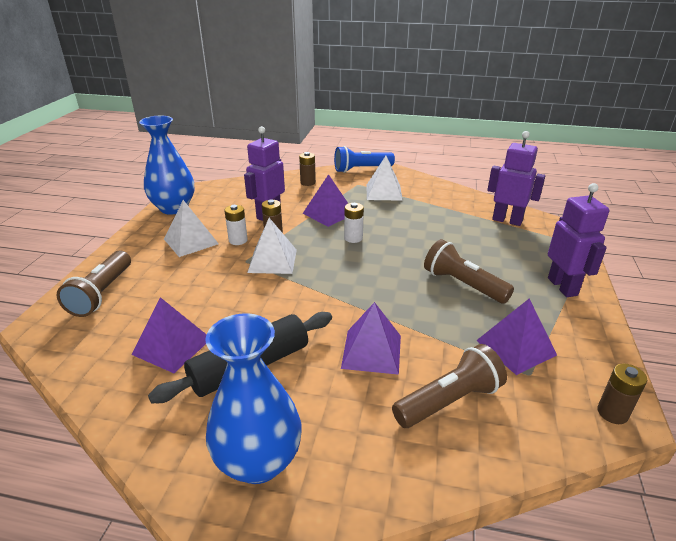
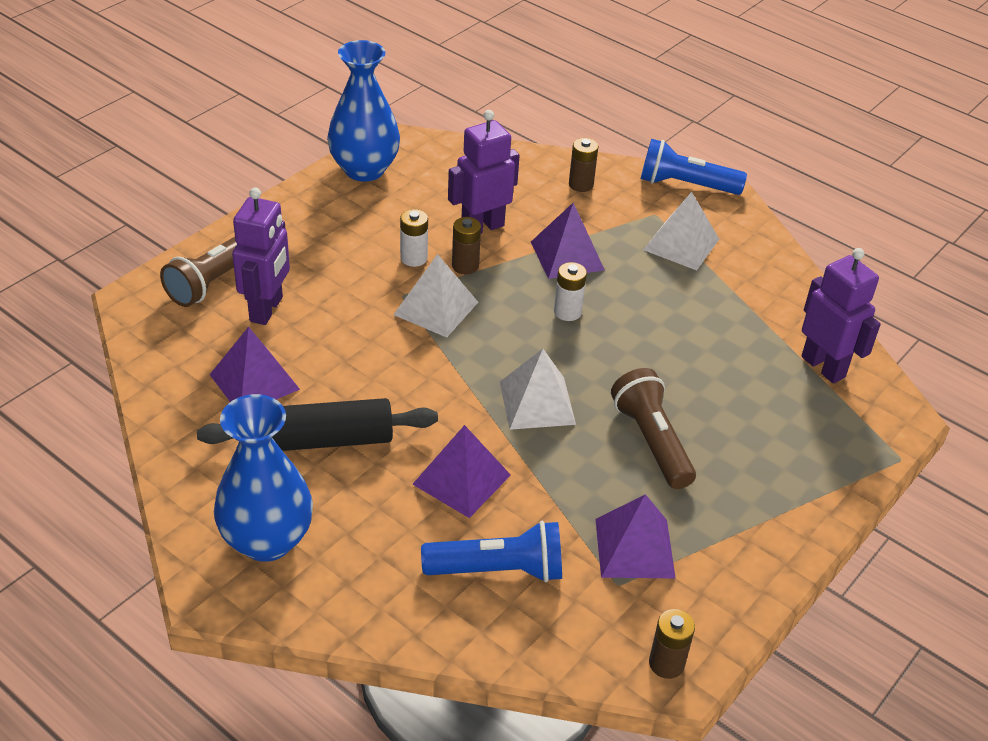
camera: 25 degrees right, 10 degrees up
white pyramid [164,200,219,257] -> white pyramid moved to [500,349,576,430]
brown flashlight [392,344,507,428] -> blue flashlight [421,521,562,582]
purple robot [548,183,609,297] -> purple robot moved to [232,187,290,325]

